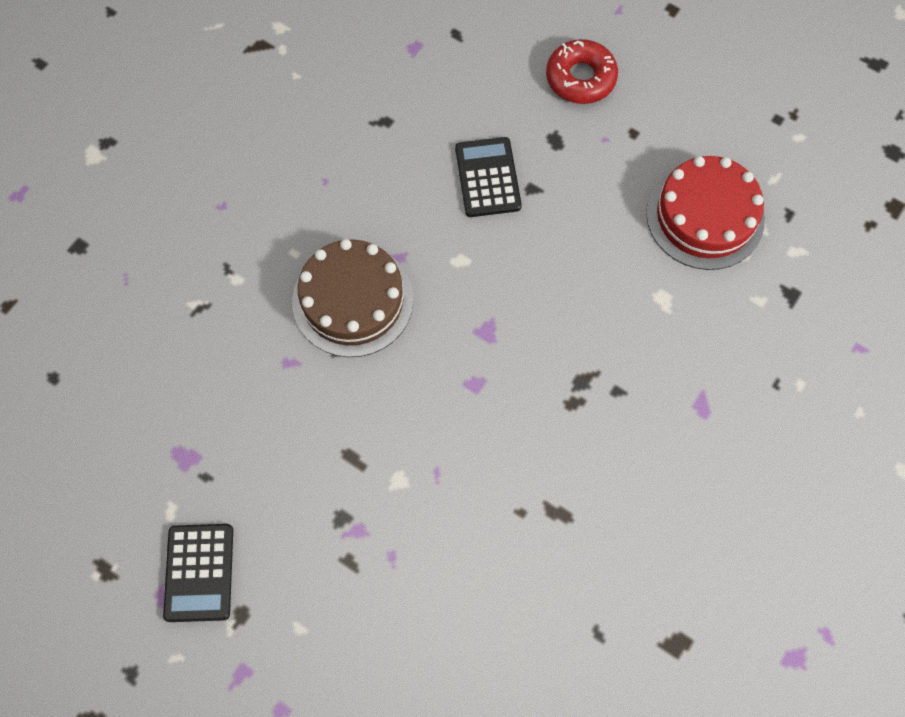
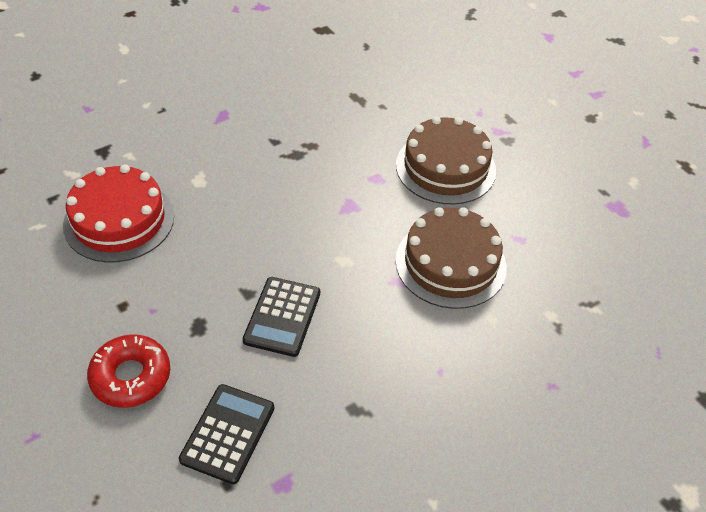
camera: 160 degrees left, 20 degrees down
black calculator [163,524,233,622] -> black calculator moved to [179,384,274,484]
none -> brown cake [396,116,496,205]

